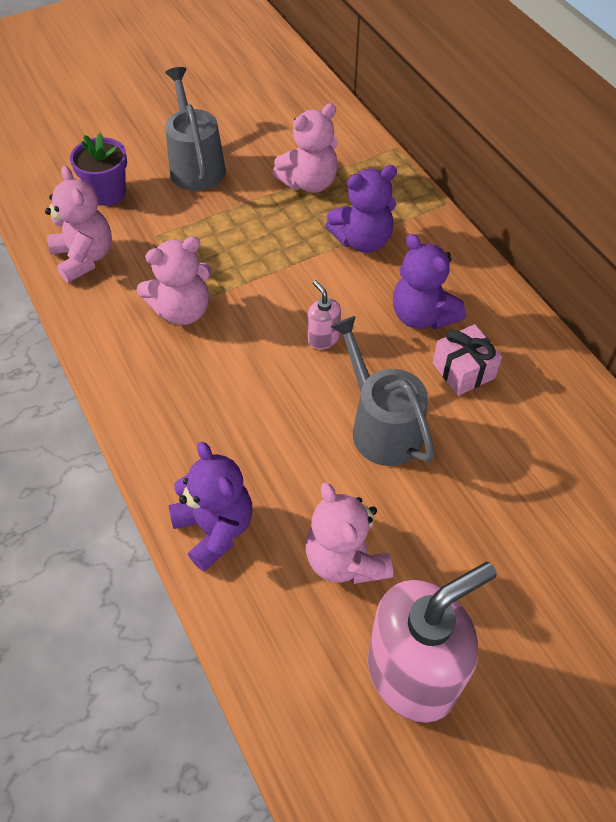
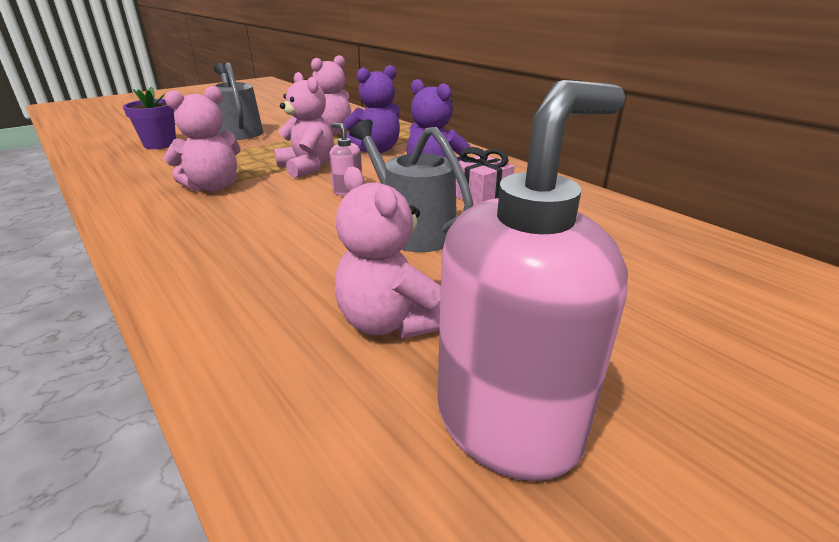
camera: 10 degrees left, 25 degrees down
pink teddy bear [45,166,112,283] -> pink teddy bear moved to [274,72,334,178]
purple teddy bear [169,442,253,572] -> none

